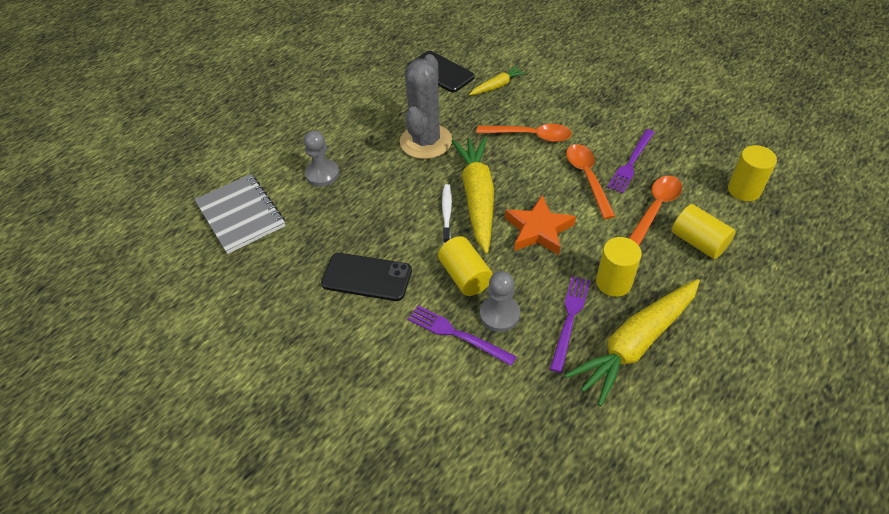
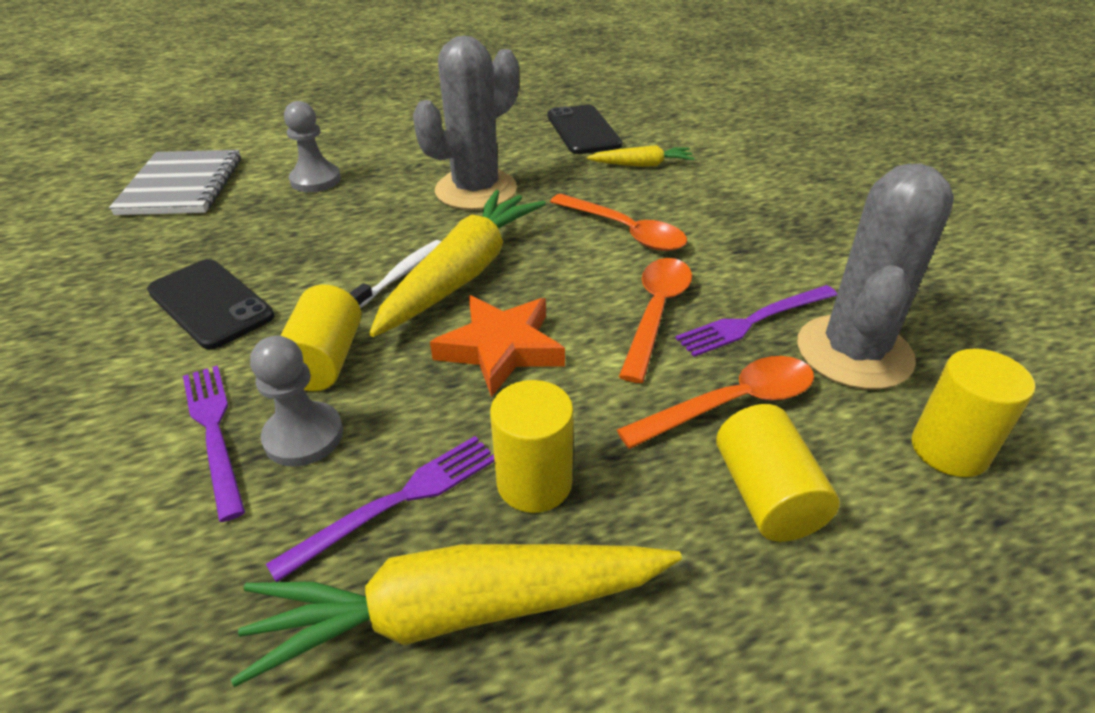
camera: 30 degrees right, 10 degrees down
none -> grey cactus [798,164,954,389]

